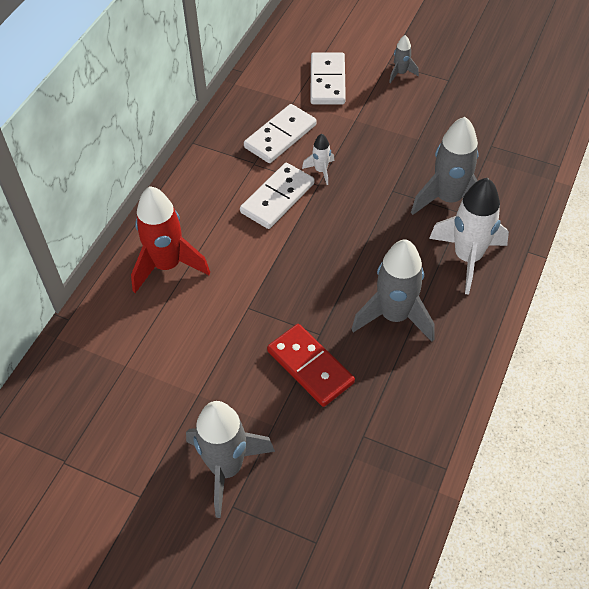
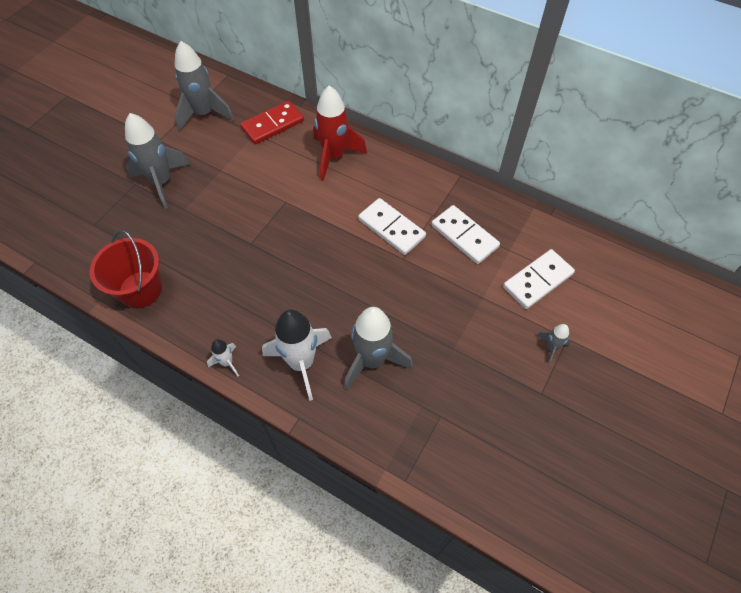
camera: 95 degrees right, 5 degrees up
red domino [267,324,355,407] -> red domino moved to [240,101,304,144]
white rocket [302,134,334,185] -> white rocket moved to [207,339,239,376]
white domino [310,52,346,104] -> white domino turned 45 degrees counterclockwise [503,249,575,309]
grey rocket [352,239,435,342] -> grey rocket moved to [175,41,234,131]
none -> red bucket [90,230,162,308]

